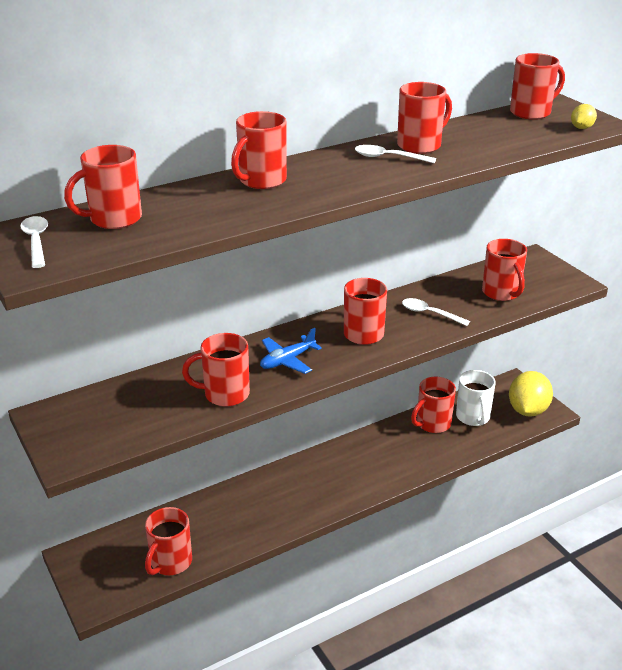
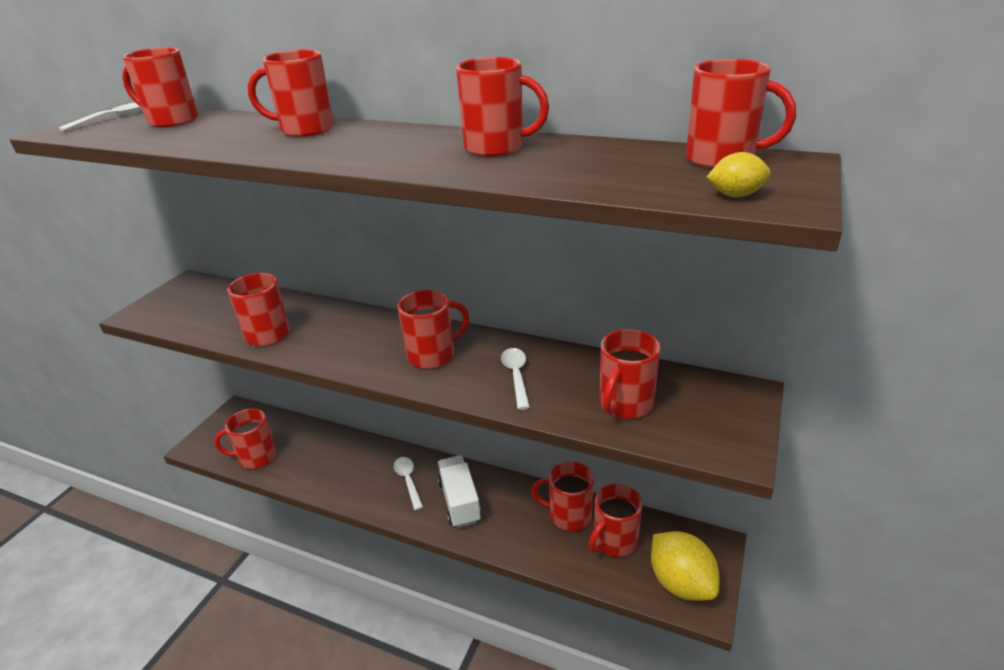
camera: 55 degrees right, 0 degrees up
blue plane [260,328,322,374] -> none
white spoon [355,145,436,164] -> white spoon moved to [394,457,423,510]
white mug [456,370,496,426] -> red mug [589,484,642,557]
yellow lemon [509,371,553,417] -> yellow lemon turned 75 degrees clockwise [651,531,719,601]
none -> white truck [437,455,482,528]

